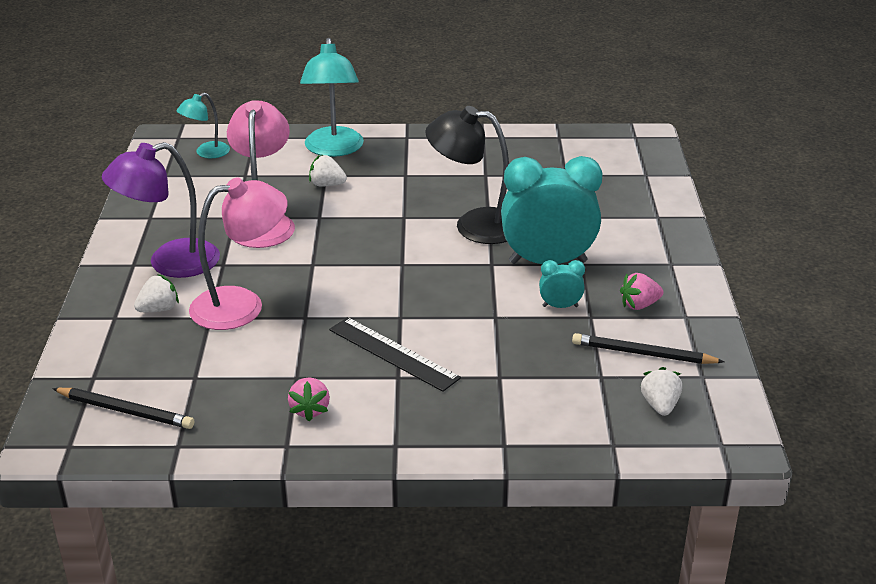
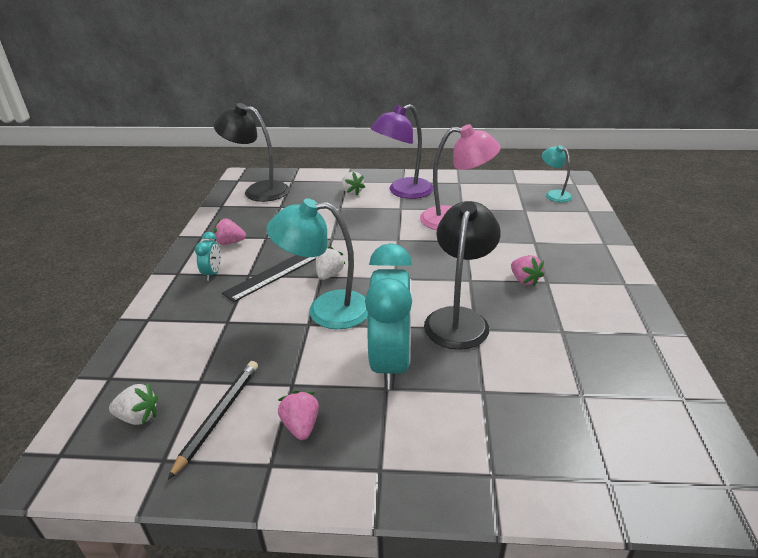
camera: 95 degrees right, 0 degrees up
black pencil [52,388,194,429] -> black lamp [214,103,289,202]
purple lamp [102,142,220,278] -> purple lamp turned 105 degrees counterclockwise [370,104,434,199]
pink lamp [189,177,287,330] -> none
turquoise lamp [300,38,364,157] -> turquoise lamp moved to [266,199,368,329]
white strawberry [309,155,347,186] -> white strawberry moved to [316,246,345,280]
turquoise clock [539,260,585,308] -> turquoise clock moved to [195,232,221,281]
none -> pink strawberry [511,255,544,286]

